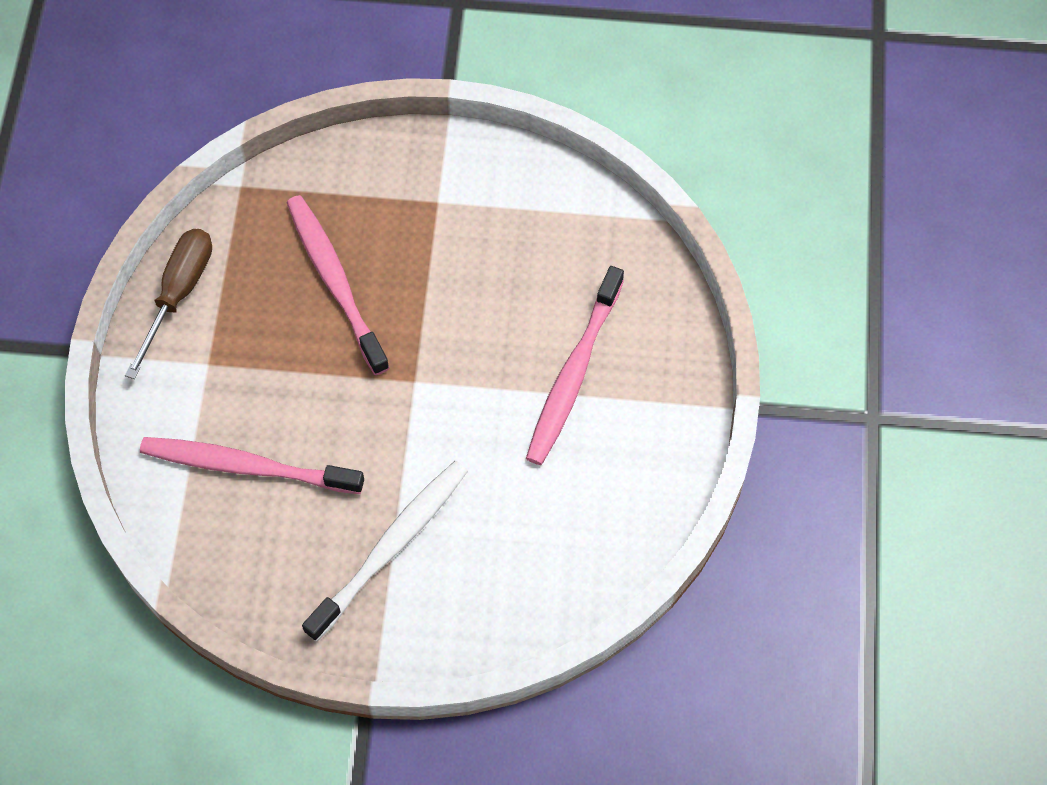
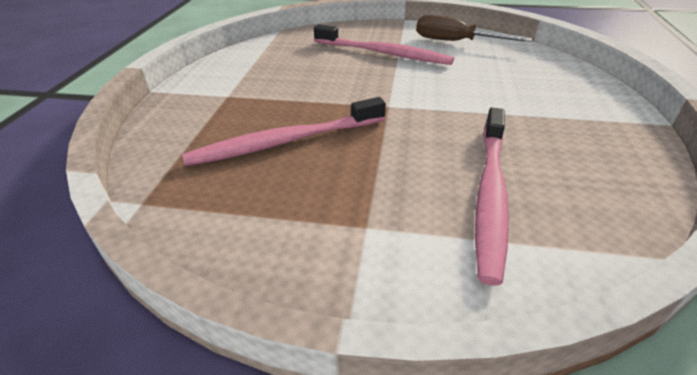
camera: 85 degrees left, 25 degrees down
brown screwdriver [125,229,212,379] -> brown screwdriver moved to [416,15,533,42]
white toothbrush [302,461,468,641] -> none

